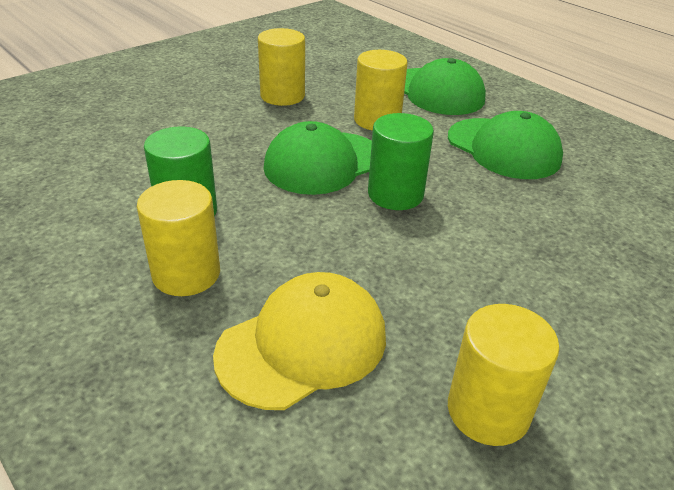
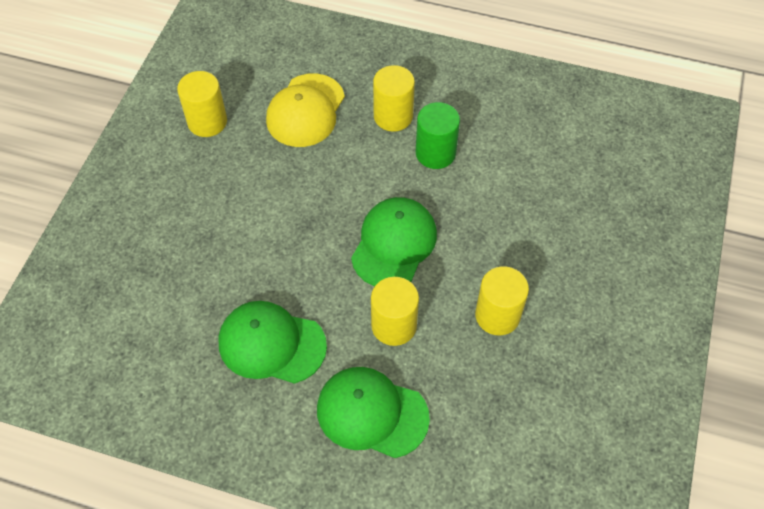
camera: 150 degrees right, 20 degrees up
green cylinder [368,113,434,210] -> none

